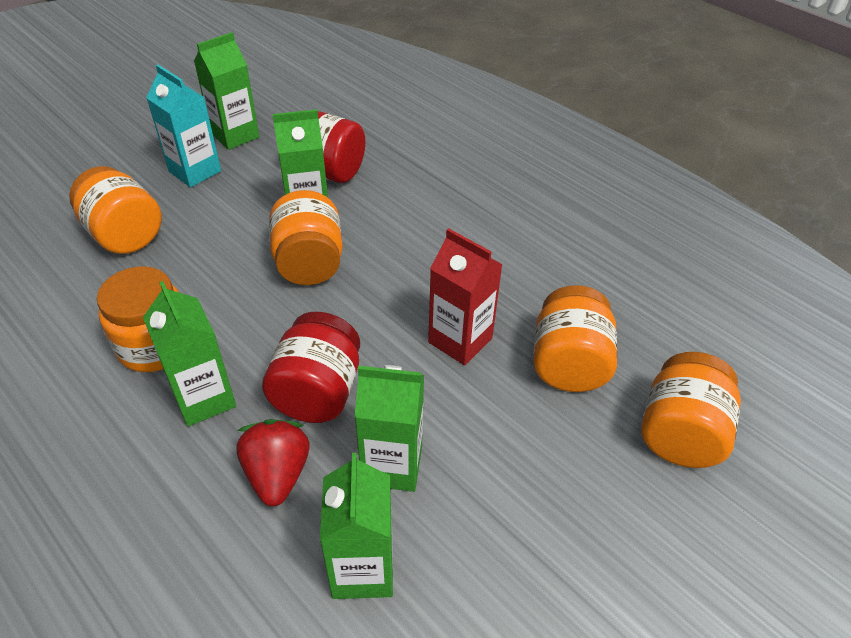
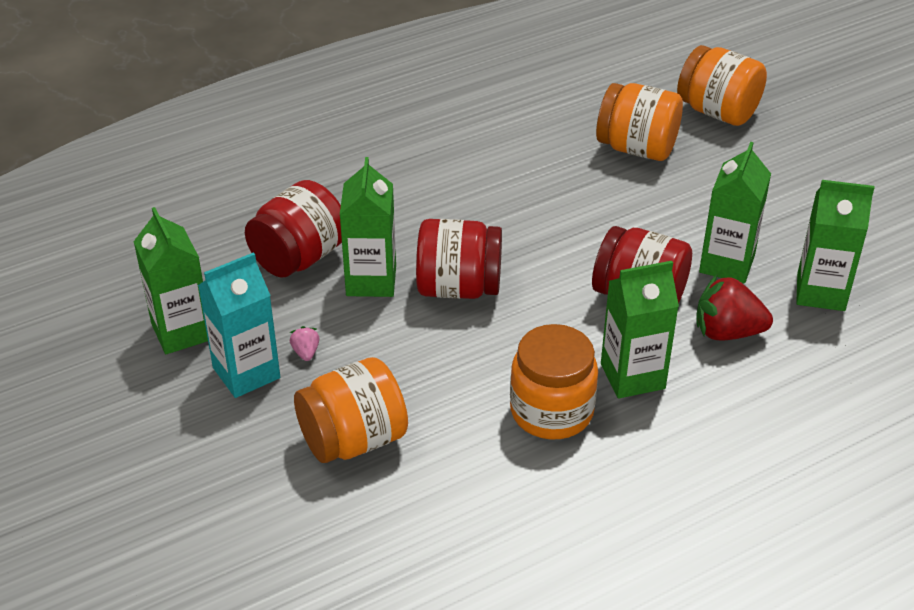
camera: 75 degrees left, 5 degrees down
orange jar [269,190,343,285] -> red jar [416,219,502,299]
red carton [428,228,503,365] -> none
none -> pink strawberry [290,326,320,361]

